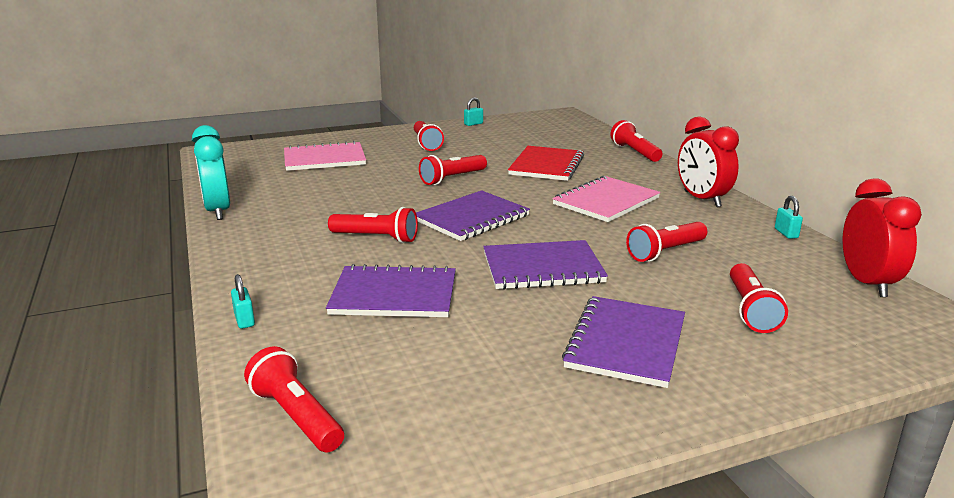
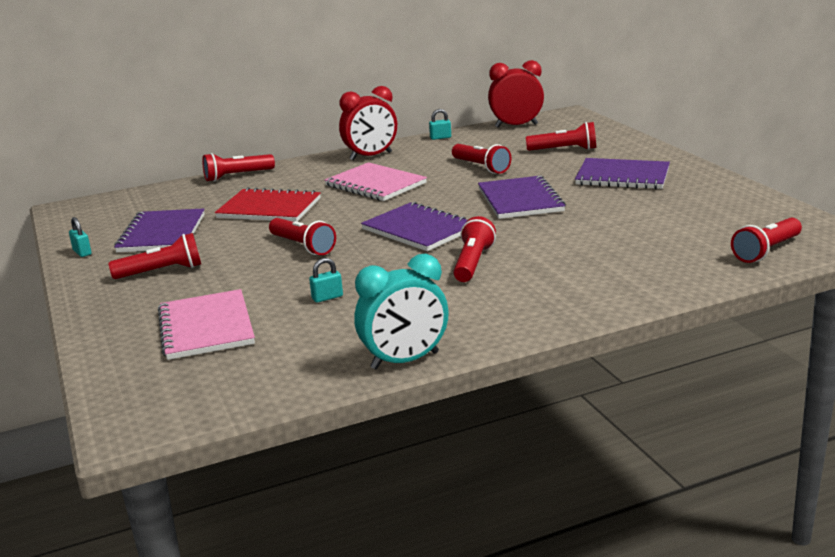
camera: 90 degrees left, 0 degrees up
turquoise padlock [231,274,255,329] -> turquoise padlock moved to [309,258,343,303]
purple notebook [326,264,456,317] -> purple notebook moved to [114,208,205,252]

